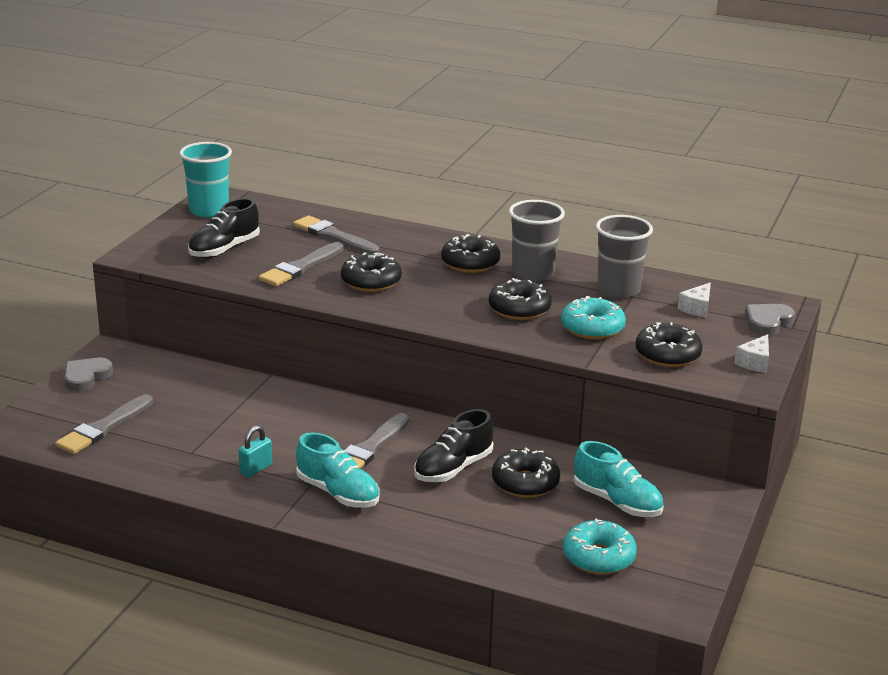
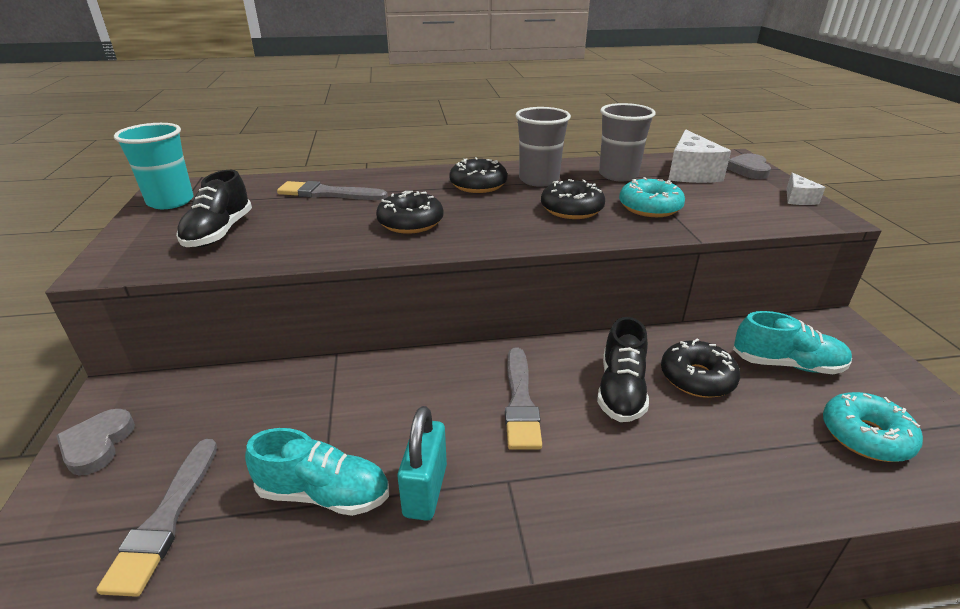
camera: 30 degrees left, 5 degrees up
turquoise padlock [239,425,272,477] -> turquoise padlock [397,406,447,521], size x1.55
grey brush [259,242,344,286] -> none
turquoise shoe [296,432,380,508] -> turquoise shoe moved to [245,428,389,516]
black donut [635,322,703,367] -> none
white cheese [678,282,711,317] -> white cheese [668,129,731,183], size x1.89

